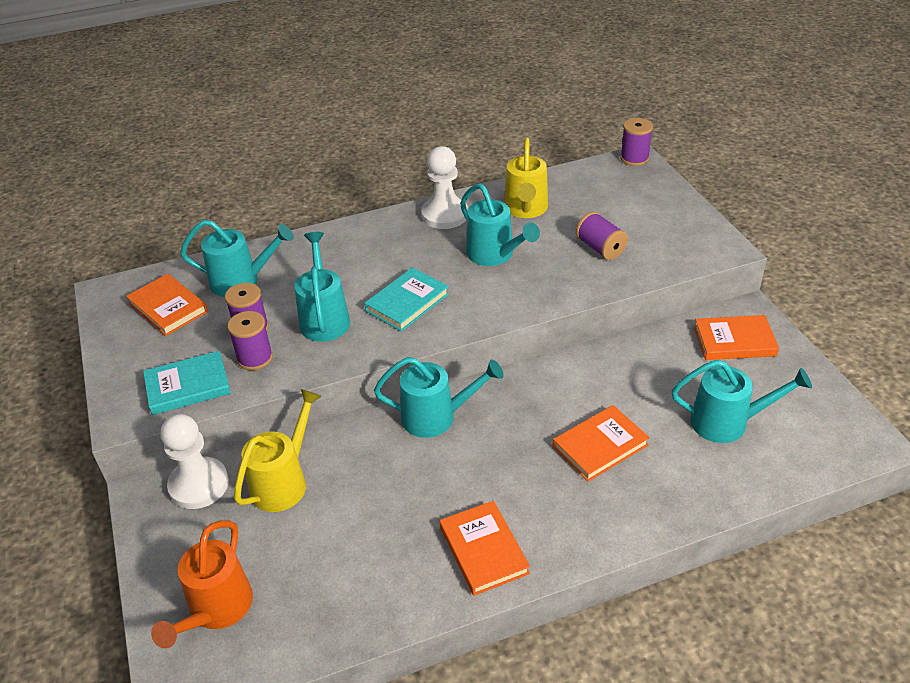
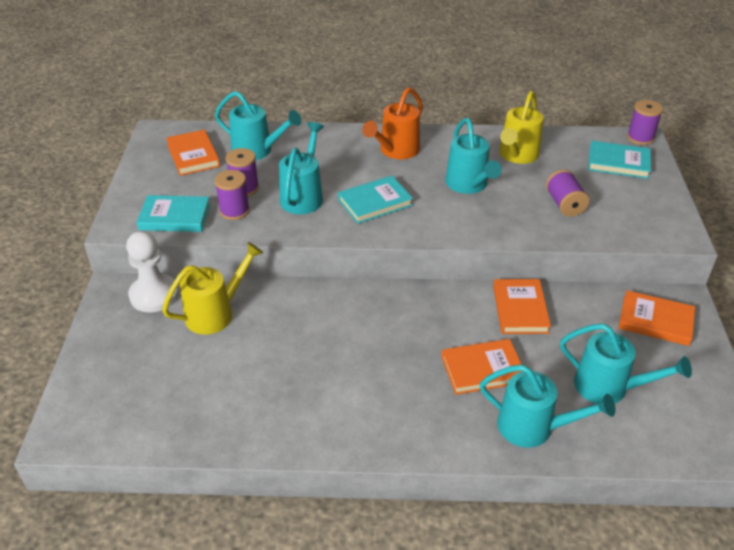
camera: 20 degrees right, 0 degrees up
orange watering can [151,520,253,648] -> orange watering can moved to [362,87,423,159]
turquoise watering can [374,357,503,438] -> turquoise watering can moved to [480,364,615,448]
white pawn [421,146,468,229] -> none
orange book [440,501,530,596] -> orange book moved to [493,279,551,334]
none -> turquoise book [588,141,651,179]

